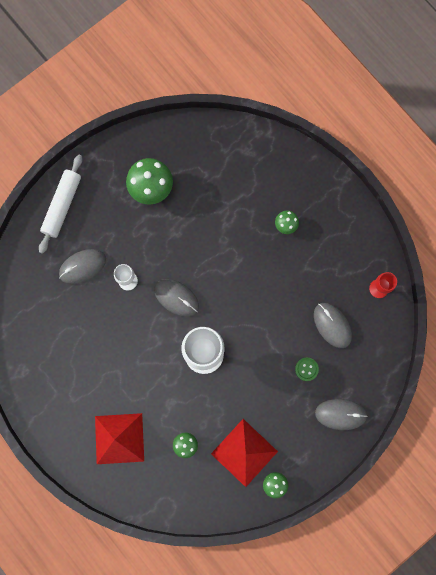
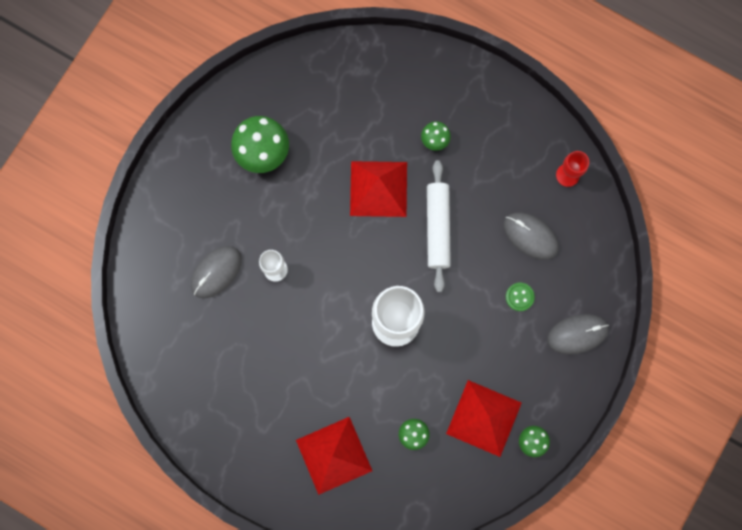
camera: 20 degrees left, 0 degrees up
white rolling pin [39,155,82,254] -> white rolling pin moved to [427,160,451,292]
grey mouse [154,279,199,317] -> none
none -> red pyramid [350,161,407,217]

